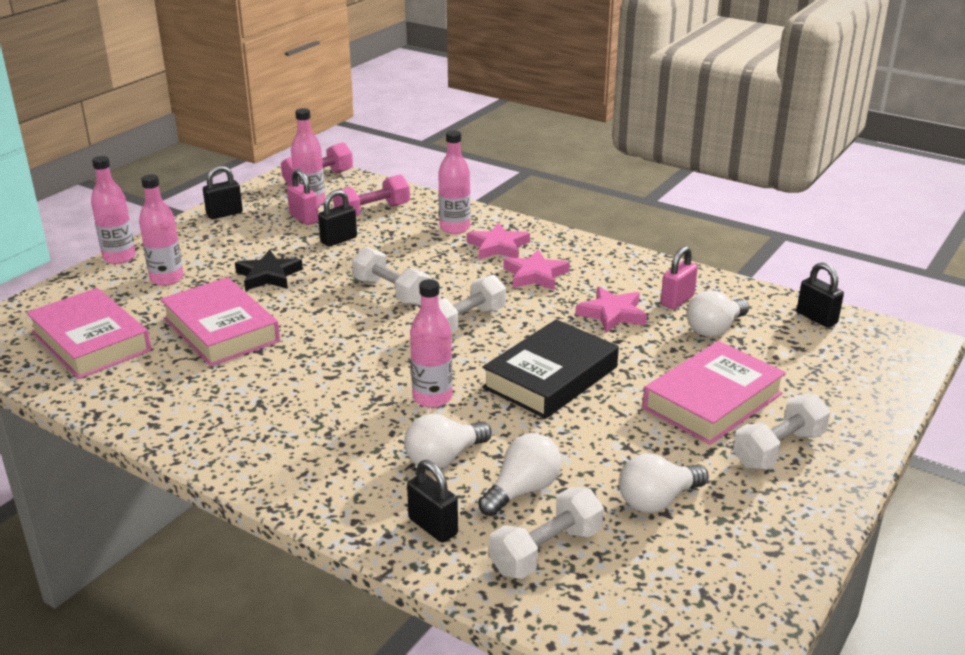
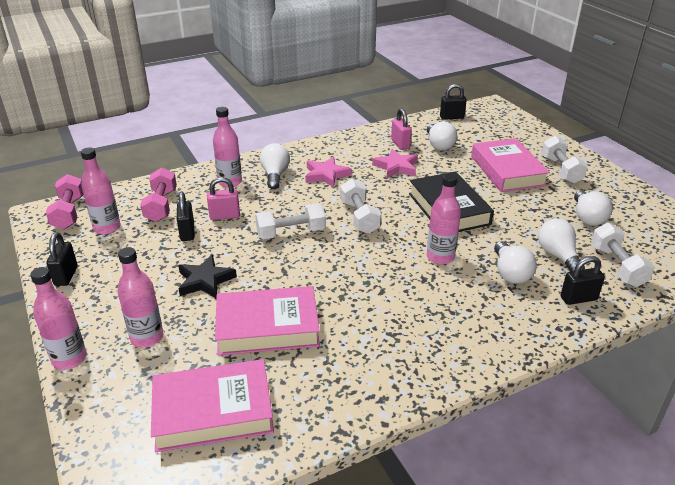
camera: 60 degrees left, 5 degrees up
pink padlock [287,169,319,225] -> pink padlock moved to [207,177,240,220]
pink star [467,223,530,260] -> white light bulb [260,143,290,189]

